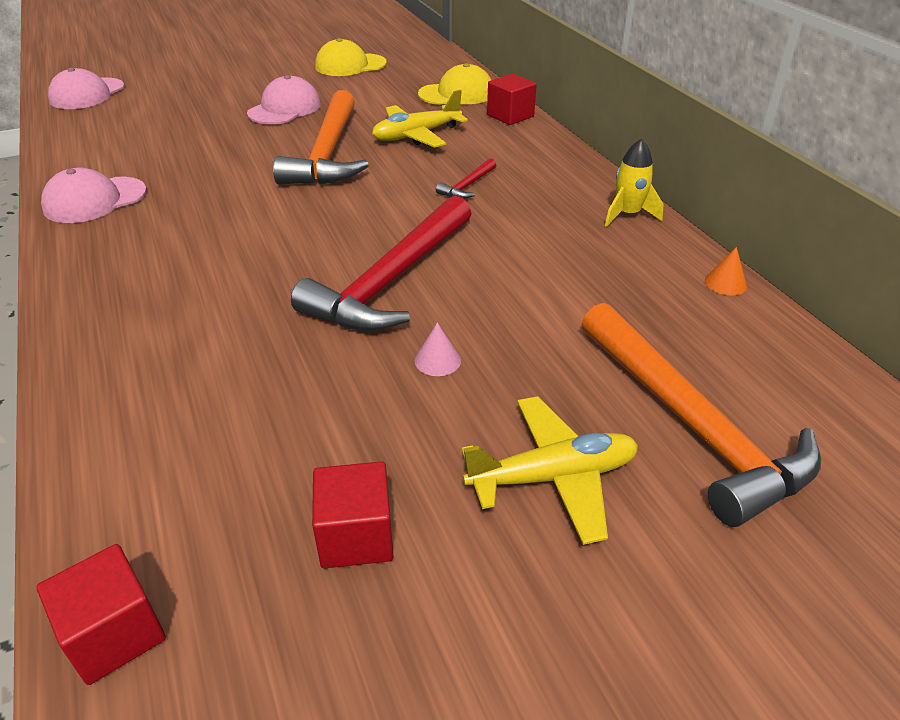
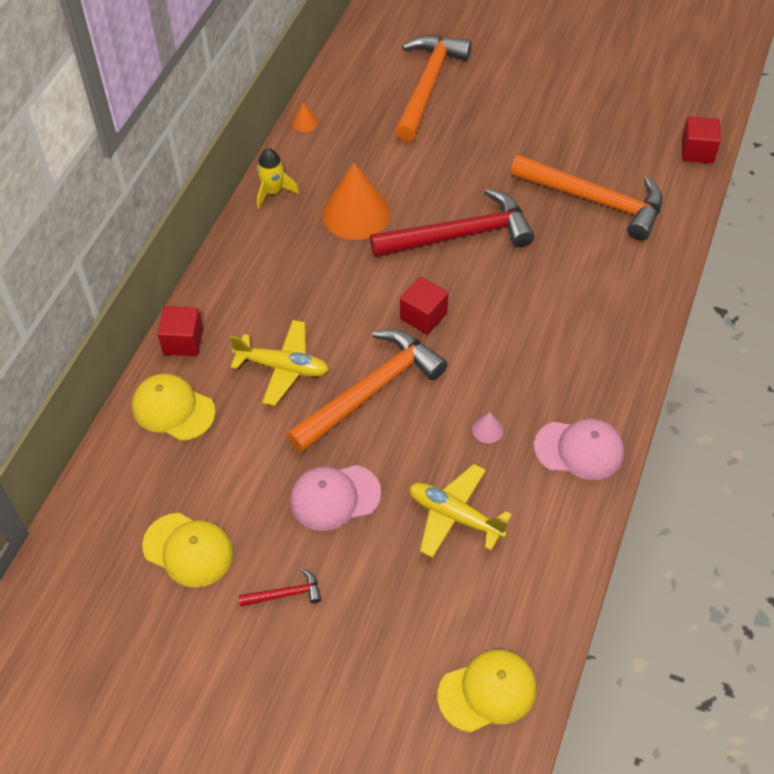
camera: 135 degrees left, 15 degrees up
pink cap [48,68,124,109] -> yellow cap [437,650,537,733]
red cube [312,461,394,569] -> red cube moved to [400,277,448,335]
pink cone [415,323,461,376] -> pink cone moved to [472,412,504,443]
red hammer [436,158,496,199] -> red hammer moved to [239,568,321,606]
yellow plane [461,396,638,545] -> yellow plane moved to [409,464,512,558]
none -> orange cone [322,163,391,240]
none -> orange hammer [510,155,663,241]

